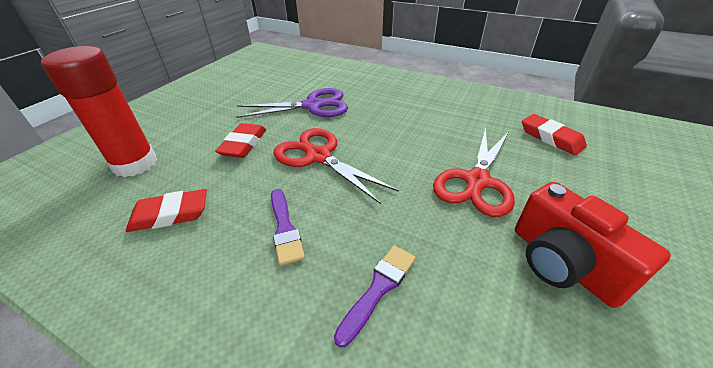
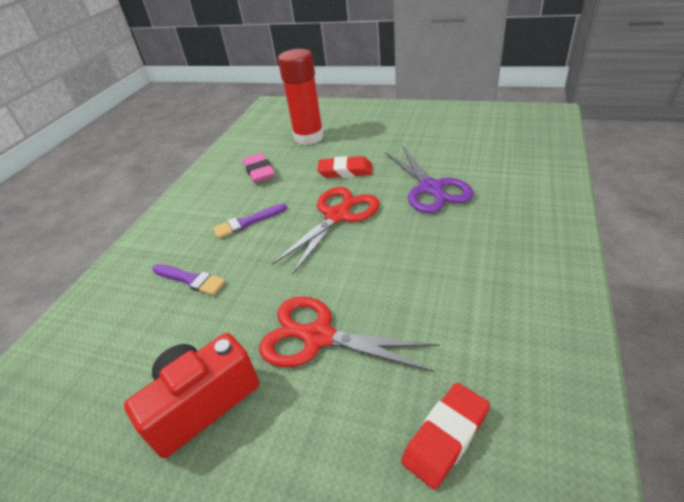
camera: 85 degrees right, 0 degrees up
red eraser [126,189,207,232] -> pink eraser [243,153,275,183]

